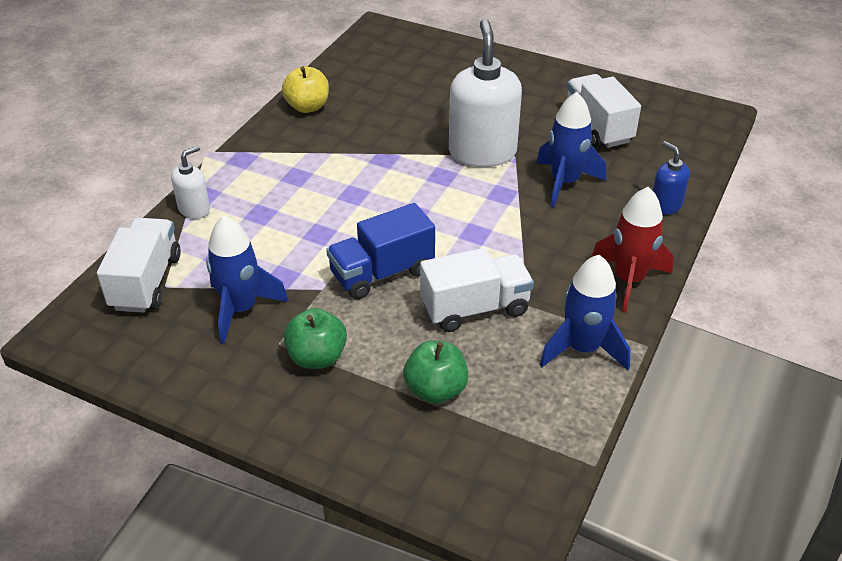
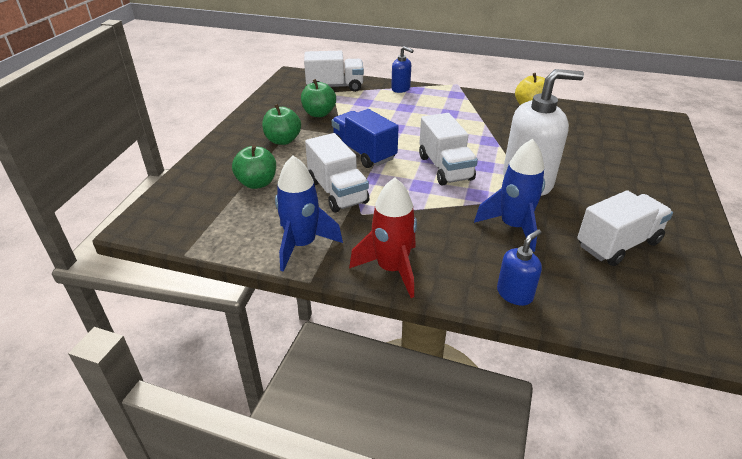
camera: 80 degrees right, 5 degrees down
white soap dispenser [171,145,210,219] -> blue soap dispenser [391,46,414,93]
blue rocket [206,215,289,344] -> green apple [301,79,336,117]
none -> white truck [419,113,478,185]

